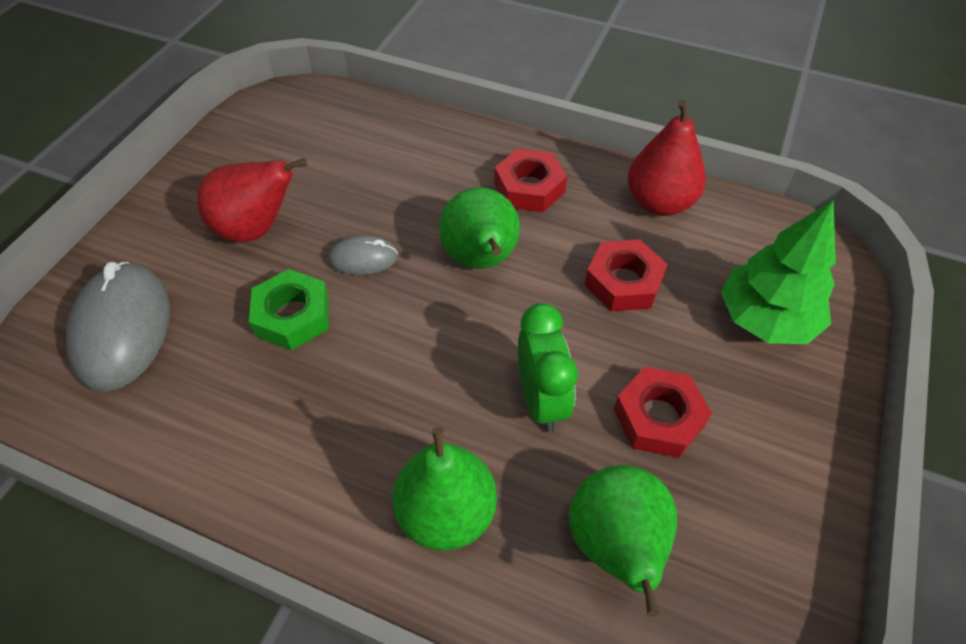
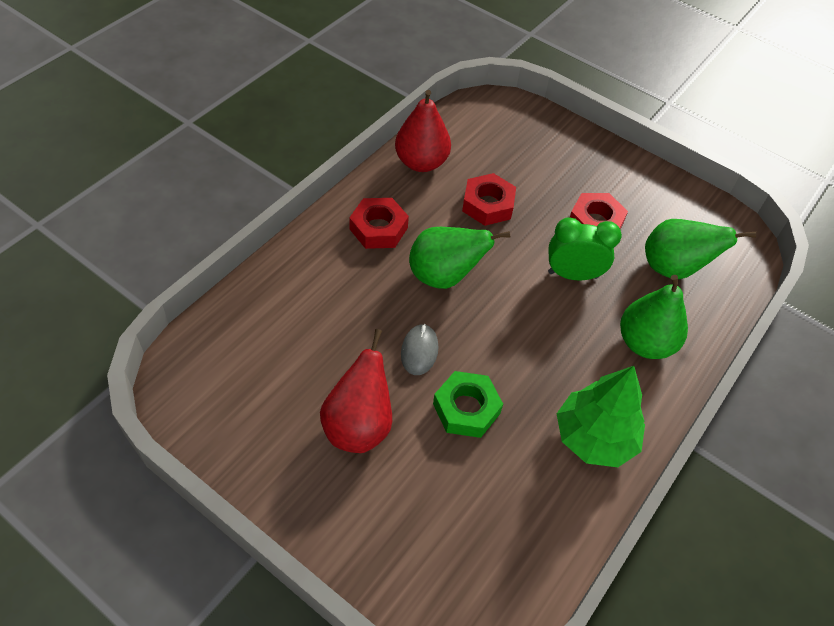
camera: 80 degrees left, 0 degrees up
grey mouse [66,262,170,392] -> none
green tree [721,200,836,344] -> green tree moved to [557,366,645,467]

